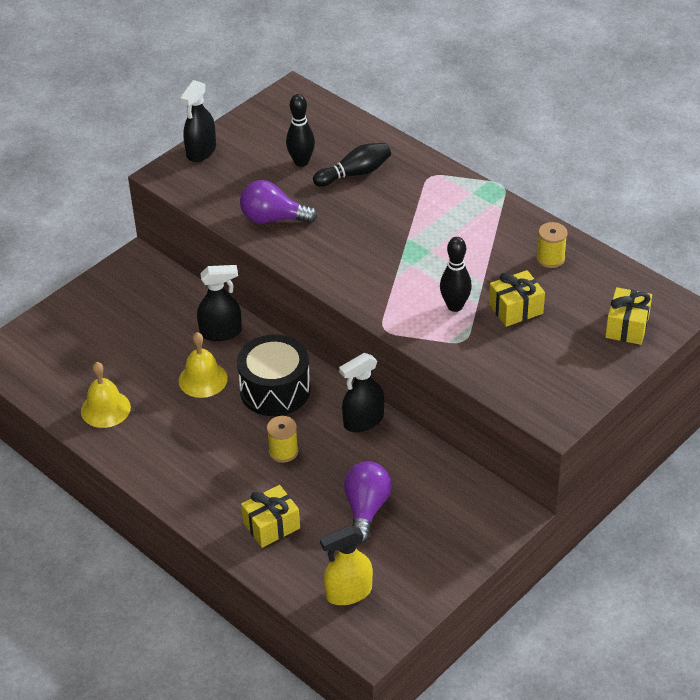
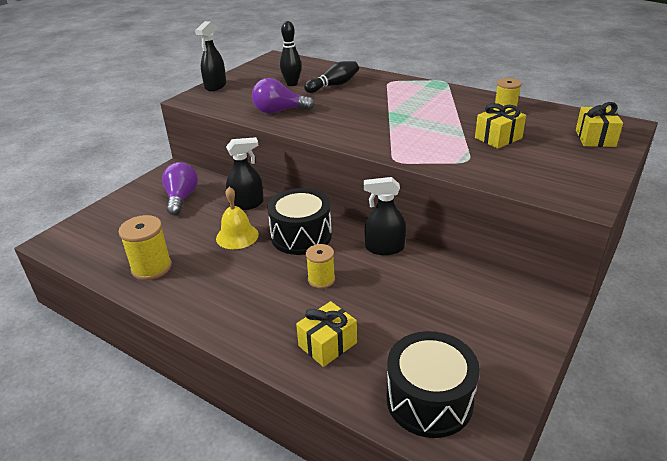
camera: 10 degrees left, 10 degrees down
yellow bell [81,362,131,428] -> yellow spool [119,215,172,280]
yellow spray bottle [320,525,373,605] -> black drum [386,331,480,438]
black spray bottle [339,353,384,432] -> black spray bottle turned 45 degrees clockwise [364,177,406,255]
purple light bulb [344,461,392,544] -> purple light bulb moved to [162,162,198,215]
black bowling pin [440,237,472,312] -> none

